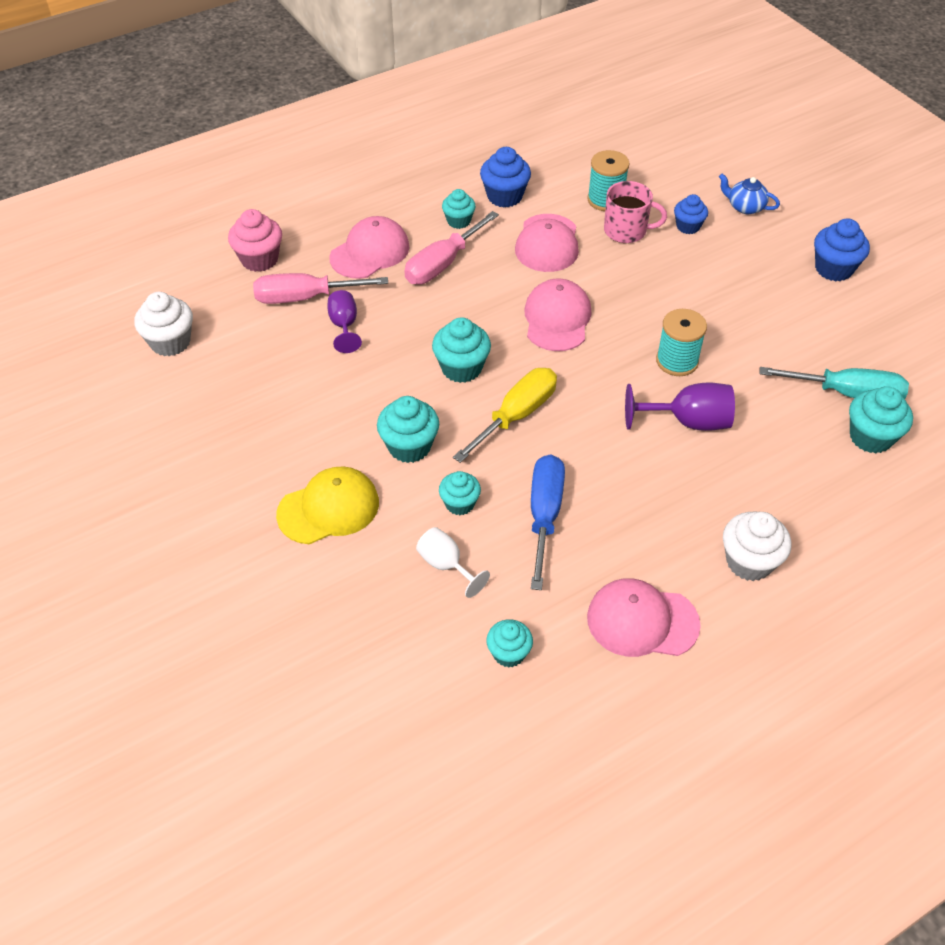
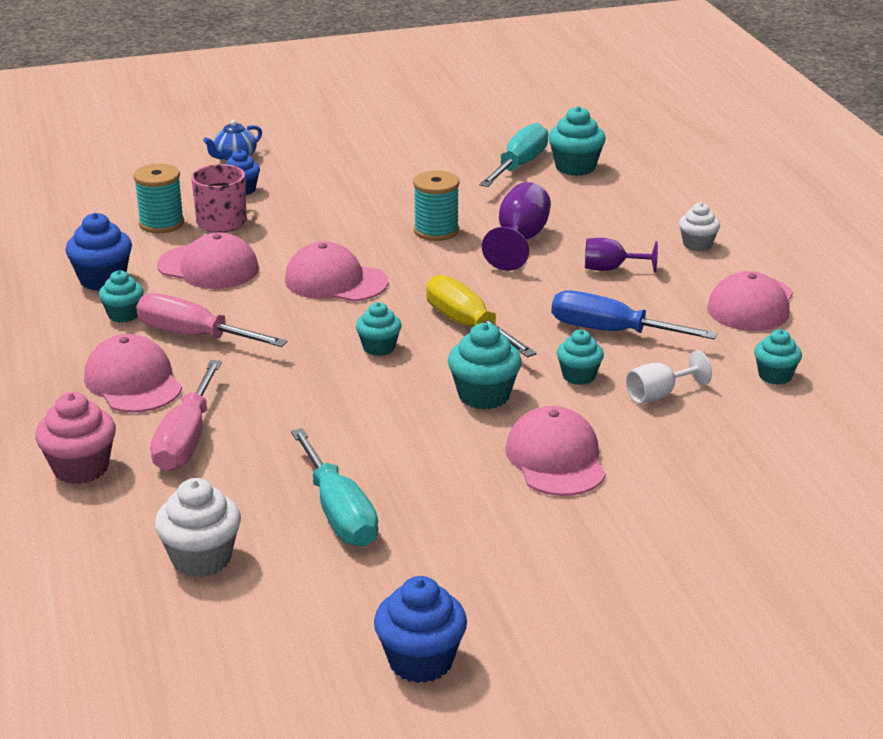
camera: 75 degrees left, 20 degrees down
yellow cap [276,467,379,544] -> pink cap [505,406,606,496]
purple goblet [327,290,362,353] -> purple goblet moved to [585,238,658,273]
pink screwdriver [404,211,499,285] -> pink screwdriver turned 150 degrees clockwise [136,293,287,347]
turquoise cupcake [432,317,491,383] -> turquoise cupcake [356,302,401,356], size x0.65
white cupcake [723,512,791,581] -> white cupcake [679,203,720,252], size x0.65
blue cupcake [814,218,870,281] -> blue cupcake moved to [374,576,467,683]
none -> turquoise screwdriver [291,428,378,547]

